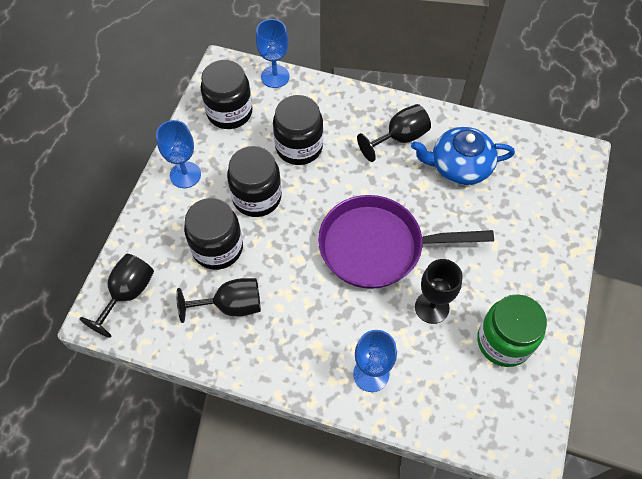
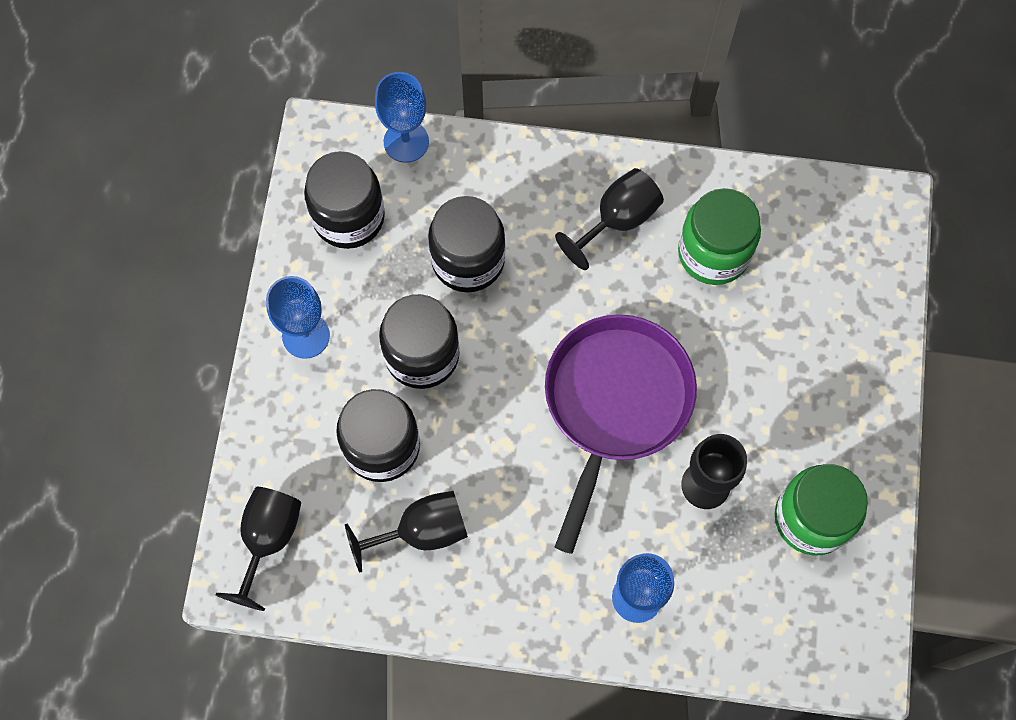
camera: 10 degrees left, 10 degrees up
purple pan [318,195,494,289] -> purple pan turned 120 degrees clockwise [545,314,697,554]
blue teapot [411,127,515,185] -> green jar [678,188,761,285]

